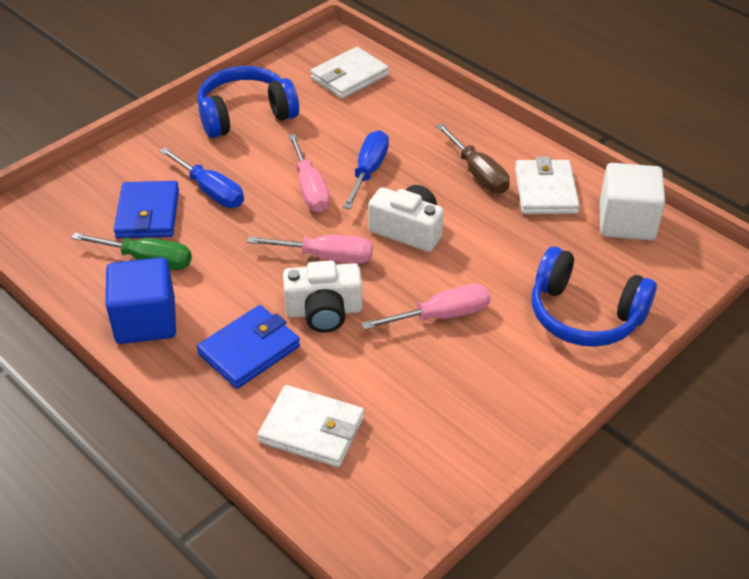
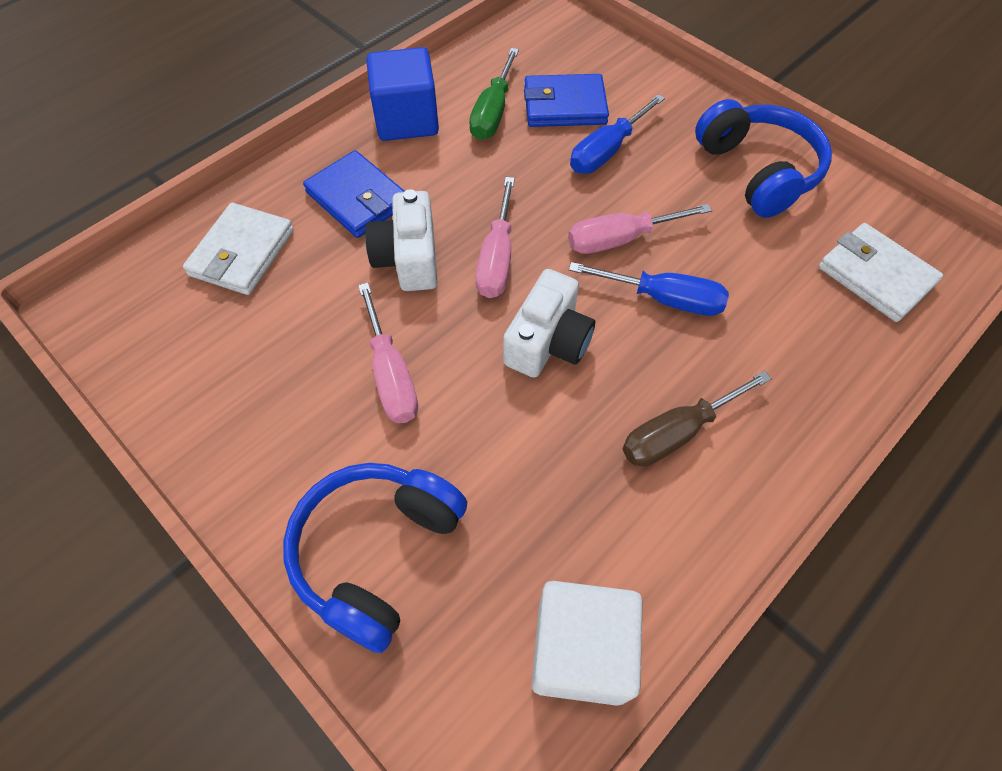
camera: 90 degrees right, 15 degrees up
white wallet [515,156,580,214] -> none

